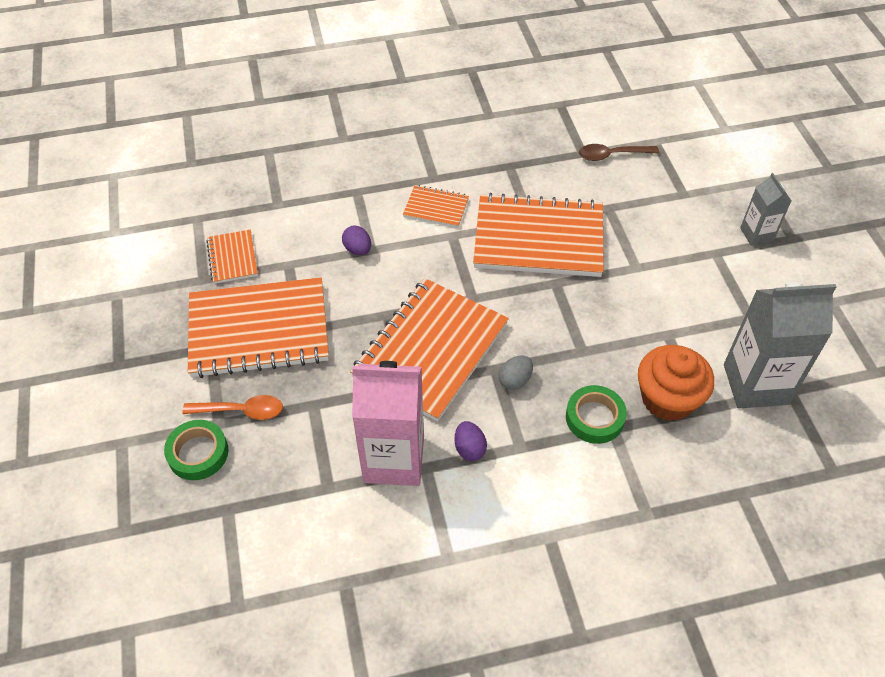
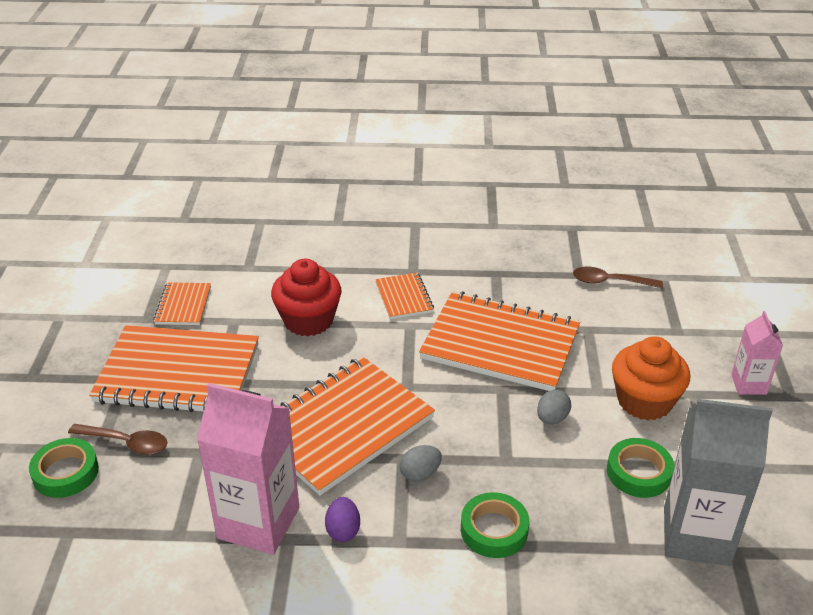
camera: 15 degrees right, 15 degrees down
orange spoon [182,395,283,420] -> brown spoon [68,424,168,455]
purple egg [342,225,371,255] -> red cupcake [271,259,342,336]
orange notebook [403,185,469,228] -> orange notebook turned 45 degrees clockwise [375,272,434,319]
orange cupcake [638,345,714,421] -> orange cupcake moved to [612,336,690,420]
grey carton [740,173,791,246] -> pink carton [731,311,783,395]
none -> grey egg [537,390,571,424]
none -> green tape [607,438,674,498]

